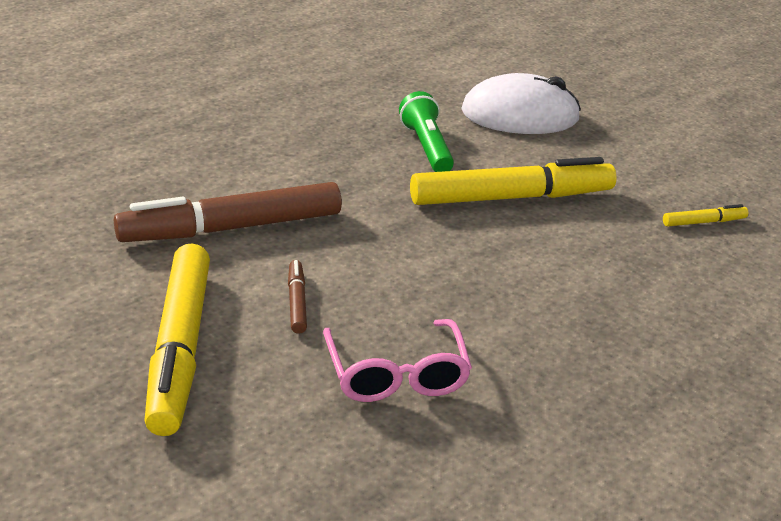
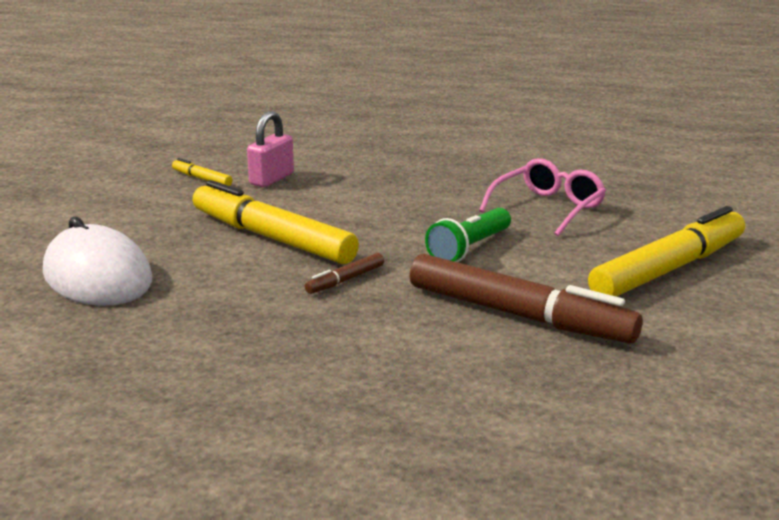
camera: 125 degrees left, 10 degrees down
brown marker [288,260,307,334] -> brown marker moved to [305,253,384,294]
green flashlight [399,91,454,172] -> green flashlight moved to [425,208,511,262]
none -> pink padlock [247,111,294,187]

